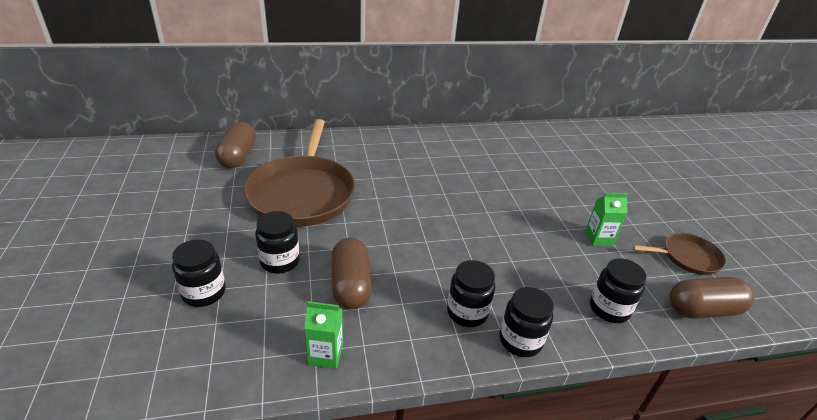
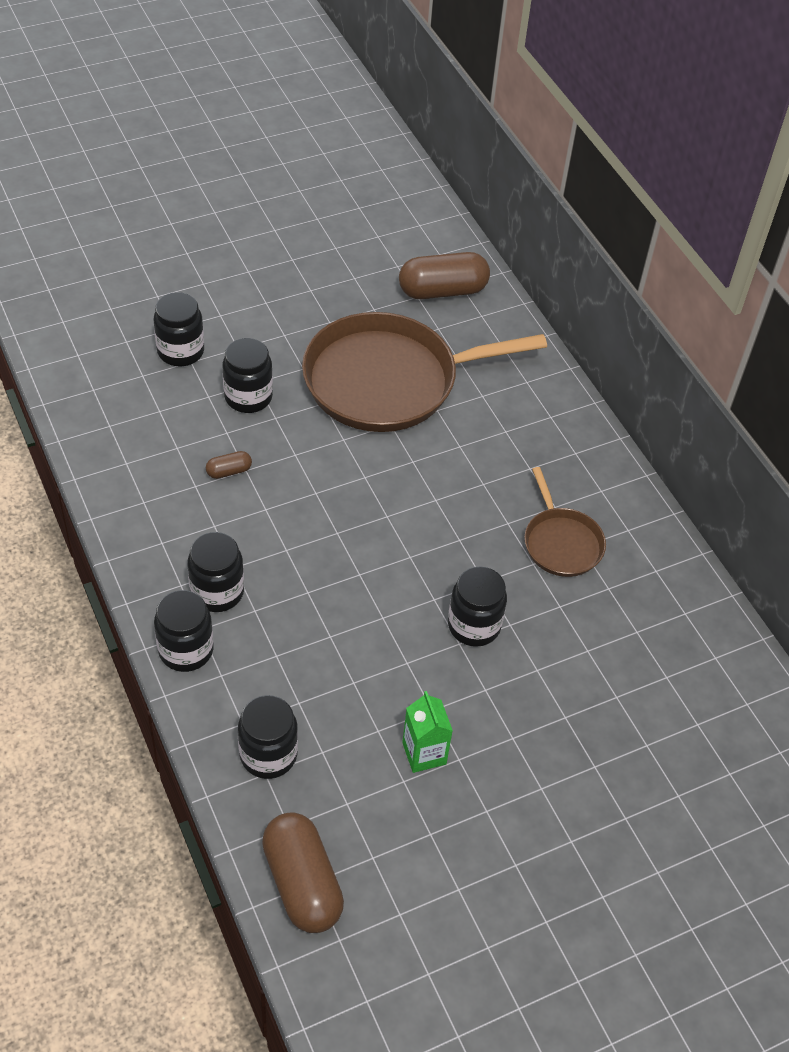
camera: 75 degrees right, 15 degrees up
green carton [304,301,343,369] -> none
brown capsule [331,238,372,310] -> brown capsule [206,451,252,479], size x0.46
brown pan [633,233,726,275] -> brown pan moved to [524,467,606,577]
none -> black jar [448,566,507,647]

